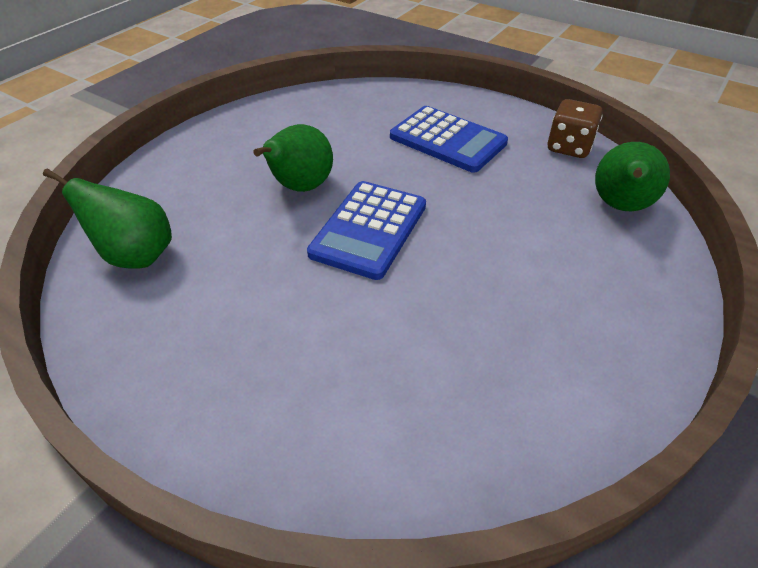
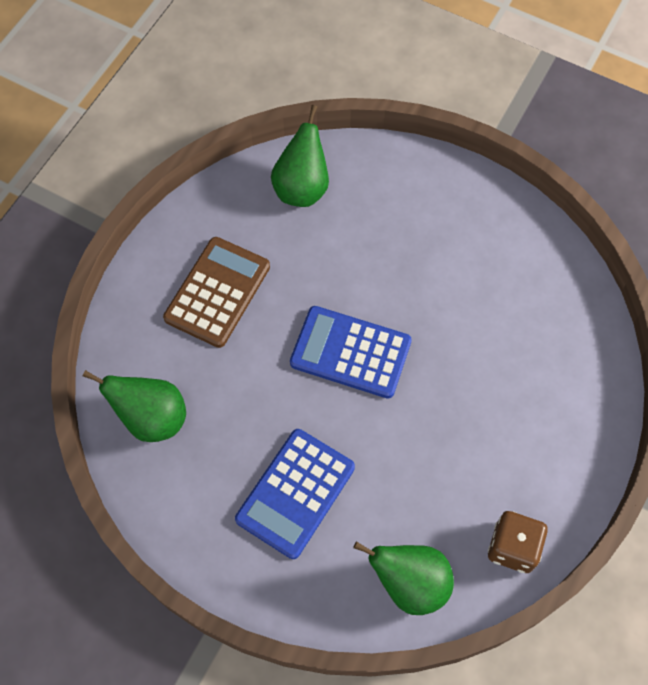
camera: 85 degrees right, 20 degrees up
green pear [253,124,333,192] -> green pear moved to [83,370,186,442]
blue calculator [390,106,508,173] -> blue calculator moved to [235,429,355,559]
none -> brown calculator [163,237,270,348]

